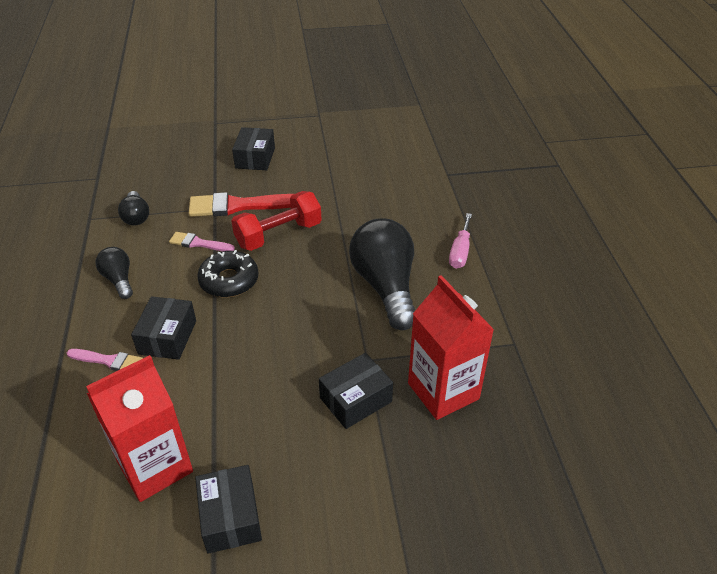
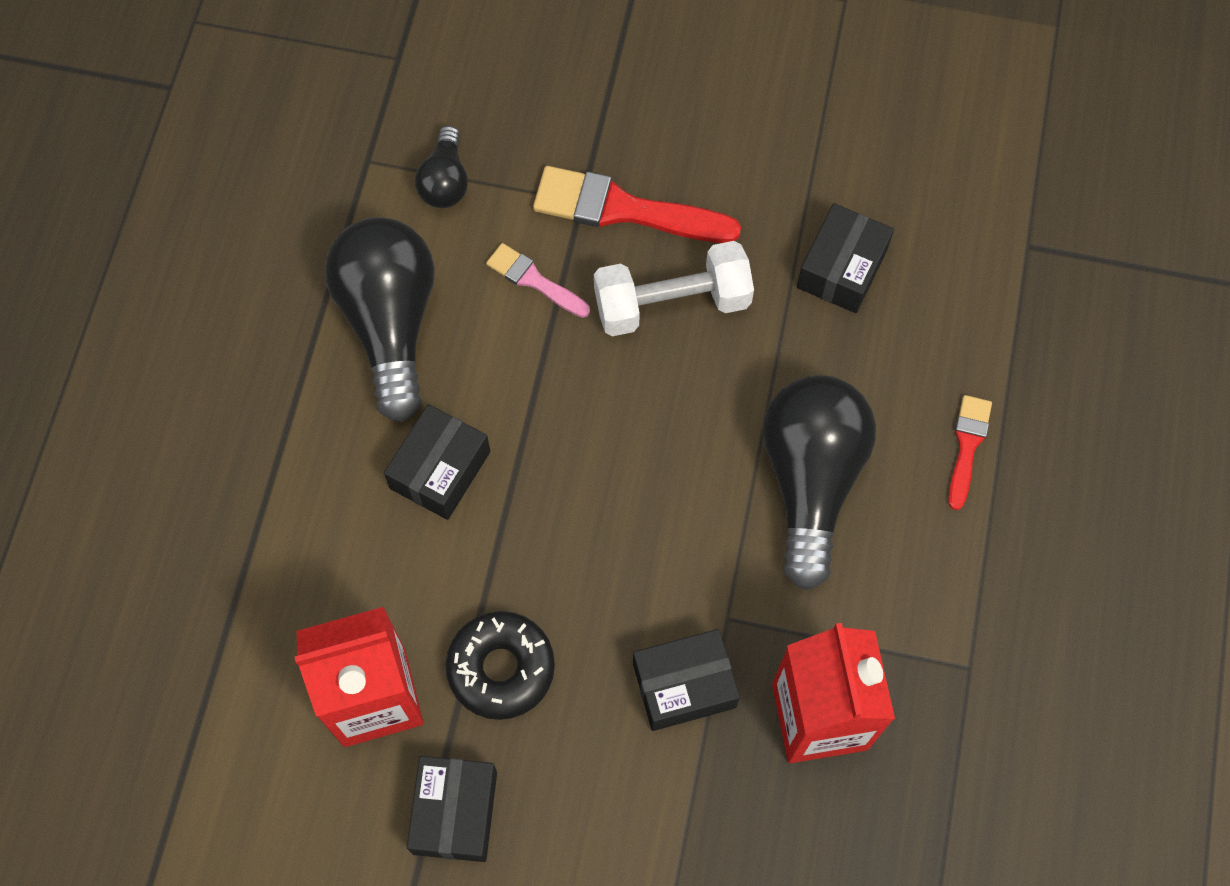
camera: 20 degrees right, 25 degrees up
pink brush [67,349,143,371] -> none
black light bulb [96,247,133,299] -> black light bulb [325,217,435,422], size x1.98
black donut [197,250,259,297] -> black donut moved to [445,611,555,720]
red dumbbell [231,191,322,251] -> white dumbbell [594,241,754,336]
black box [232,127,275,170] -> black box moved to [797,203,894,313]
pink screwdriver [449,213,472,269] -> red brush [948,395,992,510]

